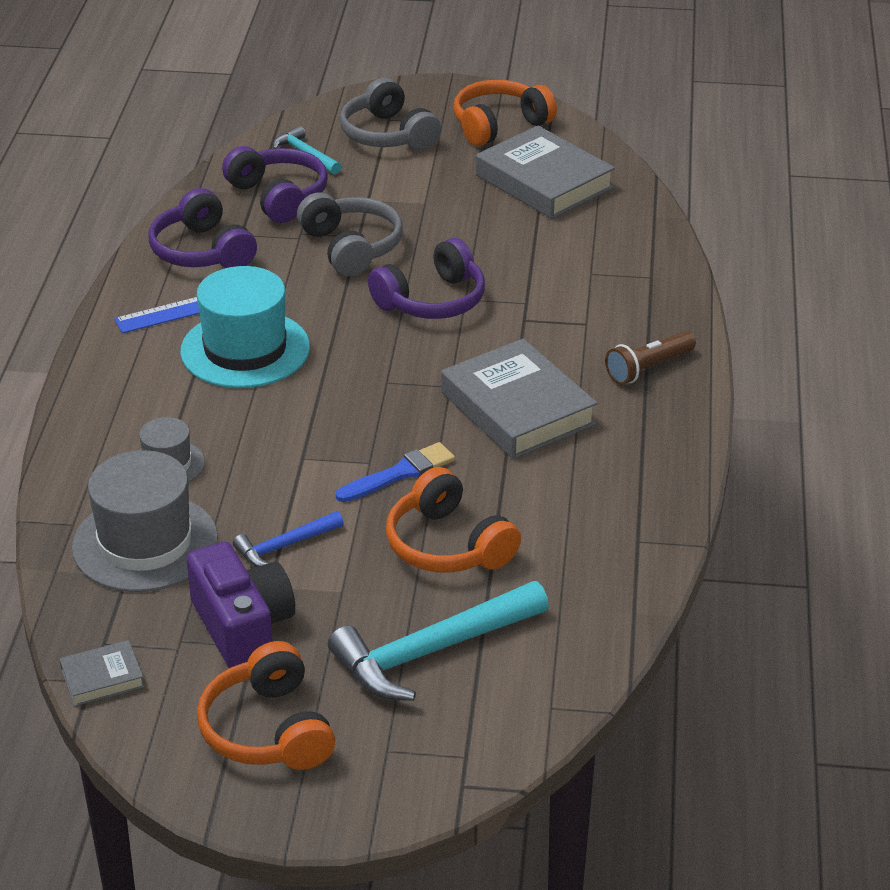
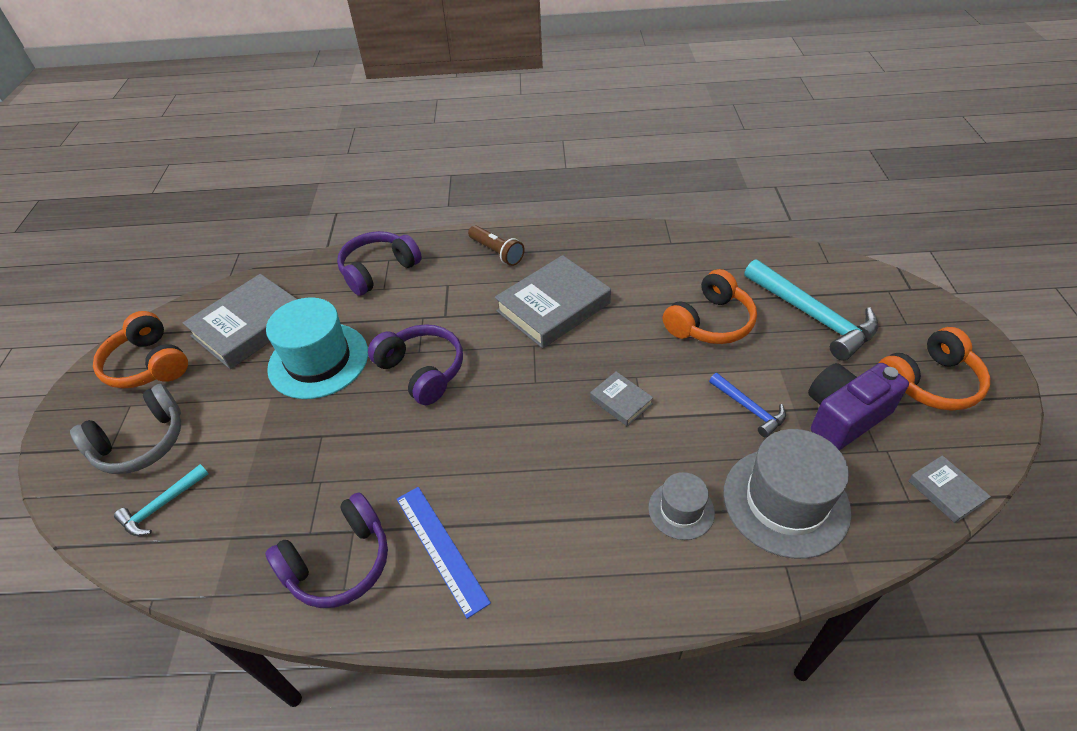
camera: 95 degrees left, 10 degrees up
turquoise hat [180,266,310,388] -> turquoise hat moved to [266,297,368,399]
purple headphones [222,146,328,223] -> purple headphones moved to [337,231,422,296]
grey headphones [297,192,403,276] -> none
blue brush [336,442,455,502] -> none
none -> grey book [590,371,653,426]

